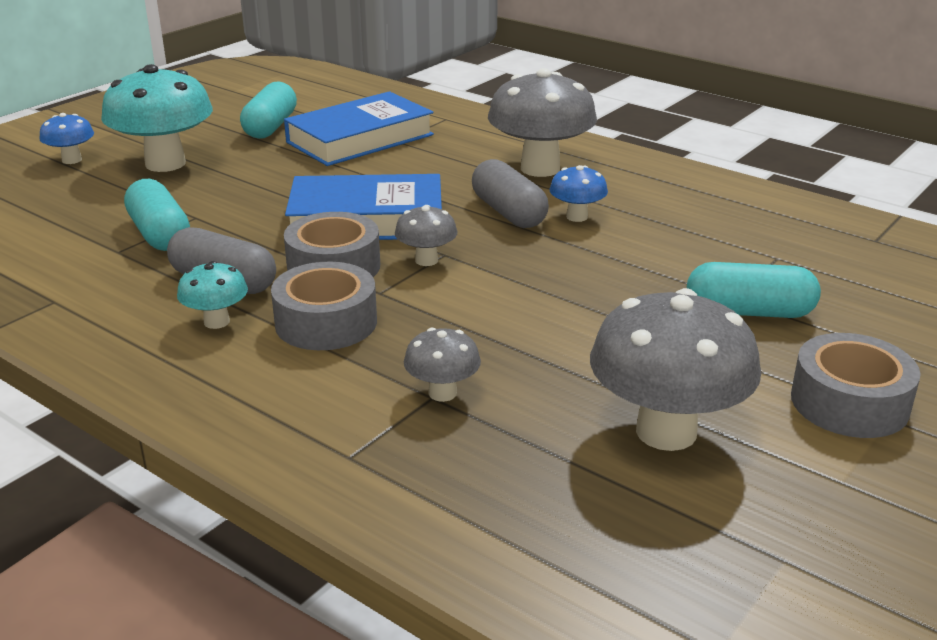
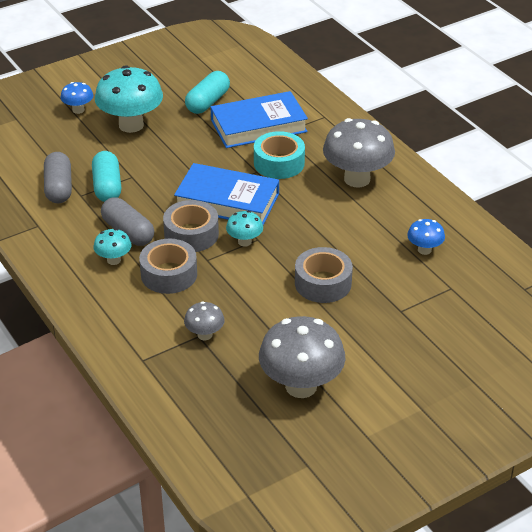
camera: 20 degrees right, 10 degrees up
grey mushroom [395,205,458,266] -> turquoise mushroom [226,211,263,247]
grey capsule [472,159,549,228] -> grey capsule moved to [44,152,72,203]
blue mushroom [549,165,608,222] -> blue mushroom moved to [407,219,445,255]
turquoise capsule [687,262,821,318] -> none
grey tape [791,333,920,438] -> grey tape moved to [295,247,353,303]
none -> turquoise tape [254,131,305,179]

